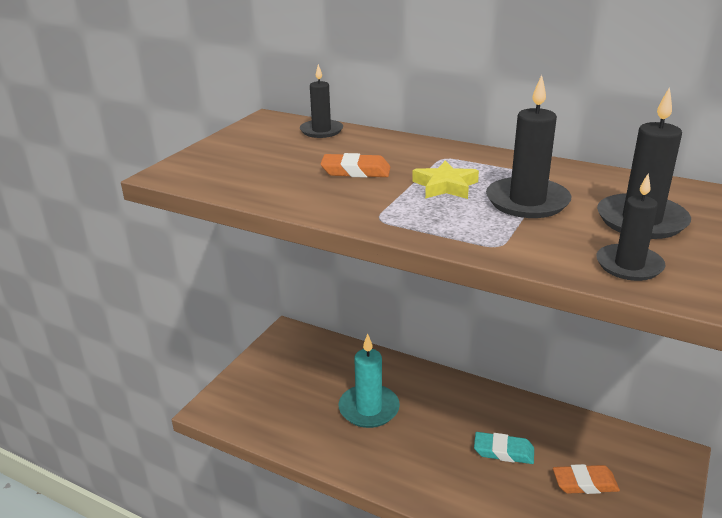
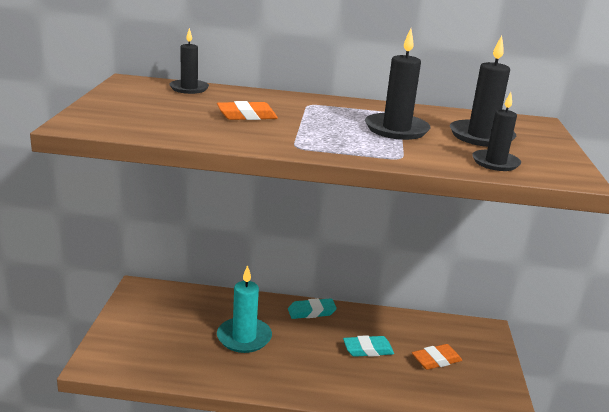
camera: 25 degrees left, 5 degrees down
yellow star [412,161,479,199] -> none
none -> turquoise eraser [288,298,337,319]

